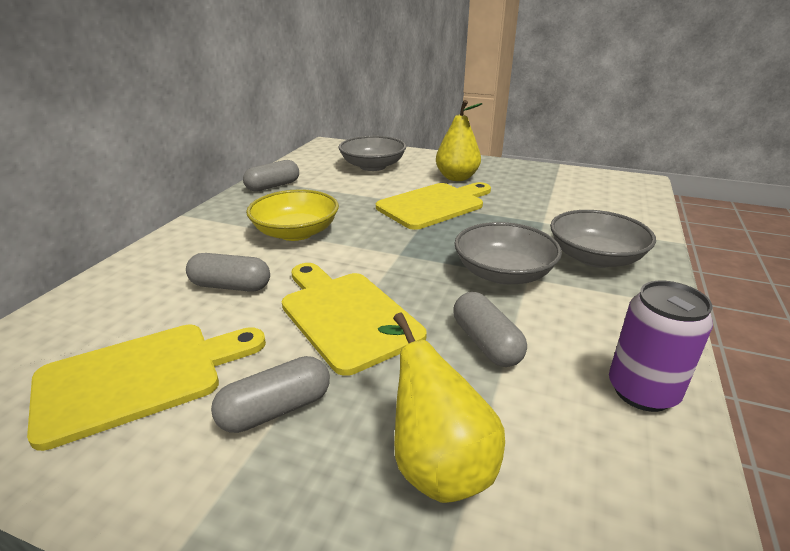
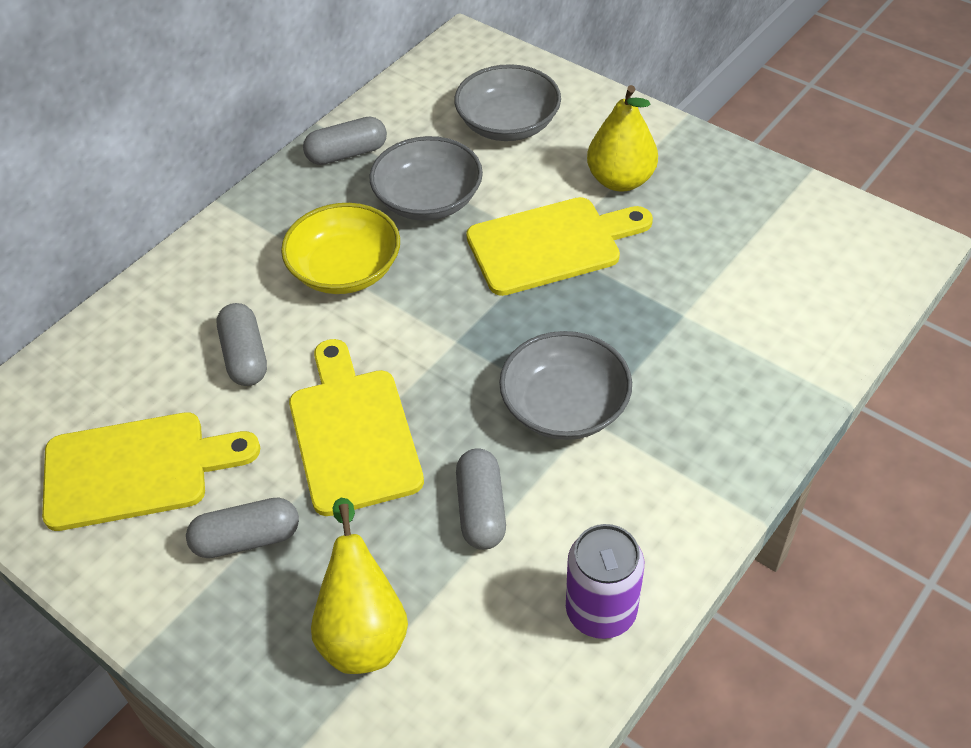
camera: 20 degrees right, 20 degrees up
grey capsule [186,253,270,292] -> grey capsule turned 45 degrees clockwise [217,303,267,386]
grey bowl [550,210,656,268] -> grey bowl moved to [369,136,483,221]

